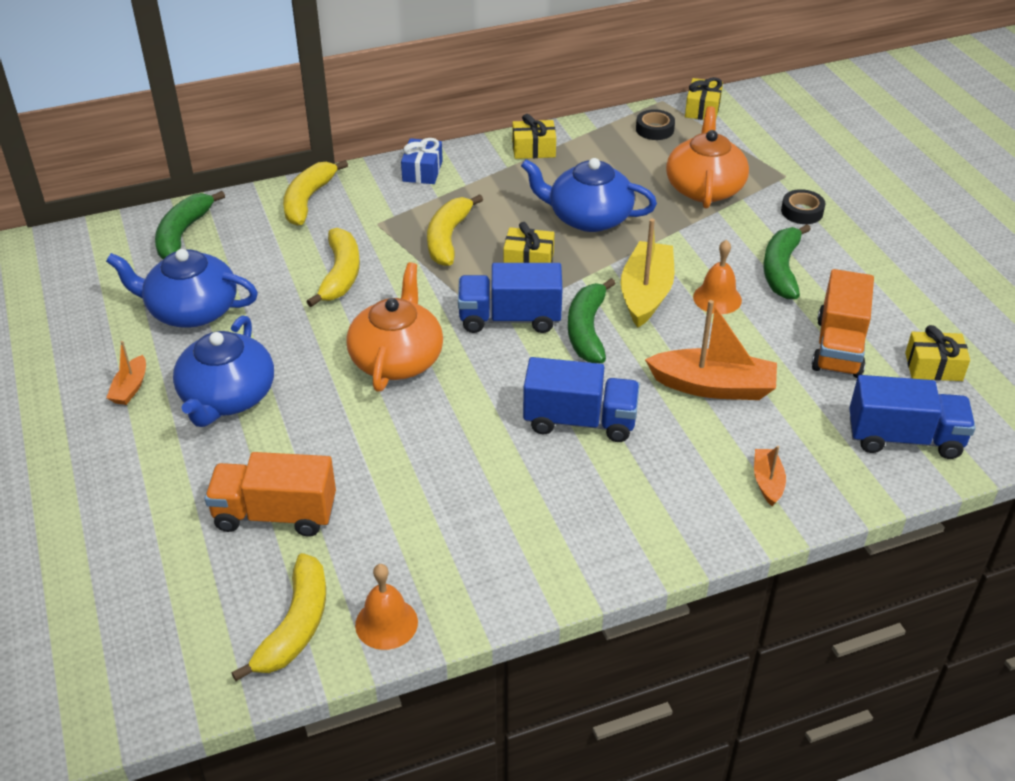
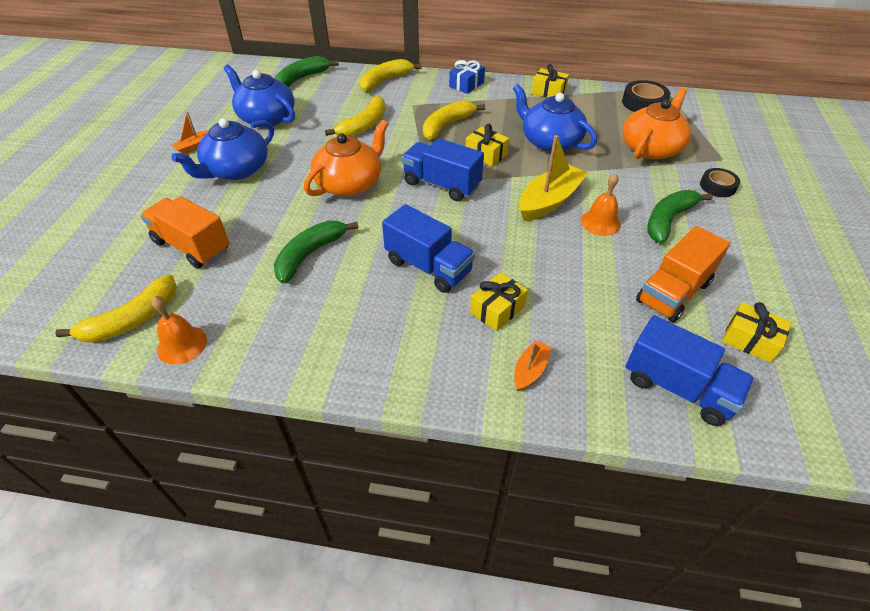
camera: 30 degrees right, 5 degrees up
green banana [568,278,616,363] -> green banana moved to [274,221,359,284]
black tape [636,109,675,140] -> black tape [622,80,670,112], size x1.50
orange boat [645,300,777,400] -> none
yellow gift [685,77,723,120] -> yellow gift moved to [470,272,528,331]

